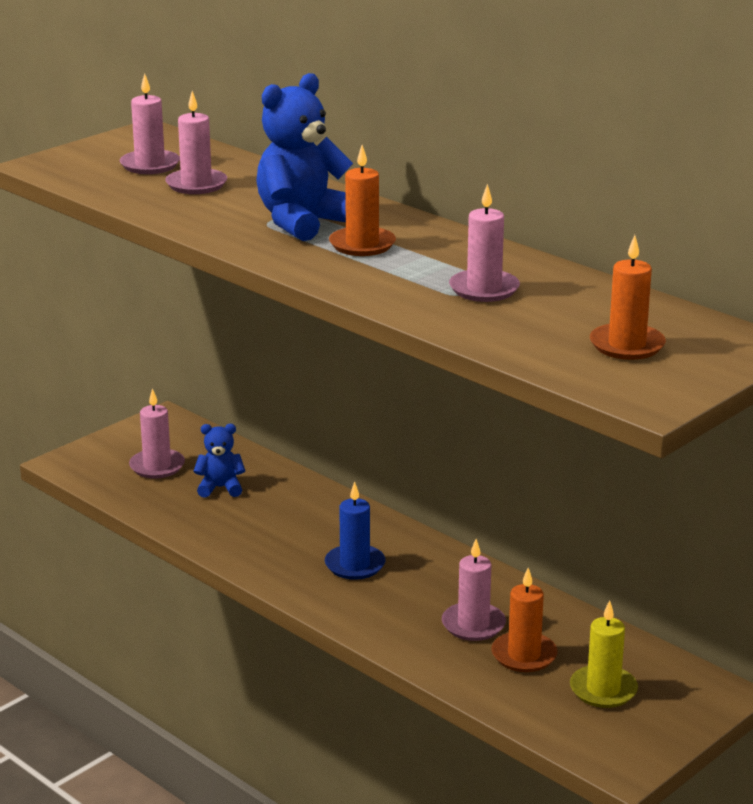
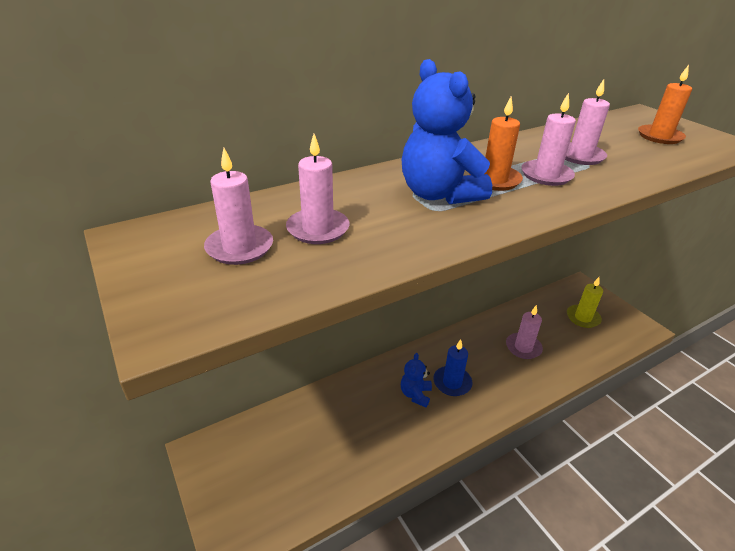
camera: 75 degrees left, 10 degrees up
pink candle [129,388,185,479] -> pink candle moved to [521,93,576,186]
blue teddy bear [193,424,245,498] -> blue teddy bear moved to [401,353,432,408]
orange candle [491,568,558,672] -> none

